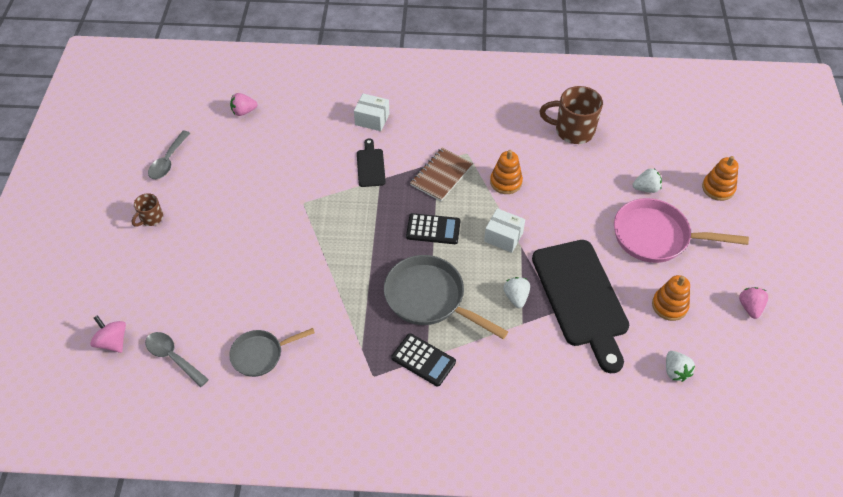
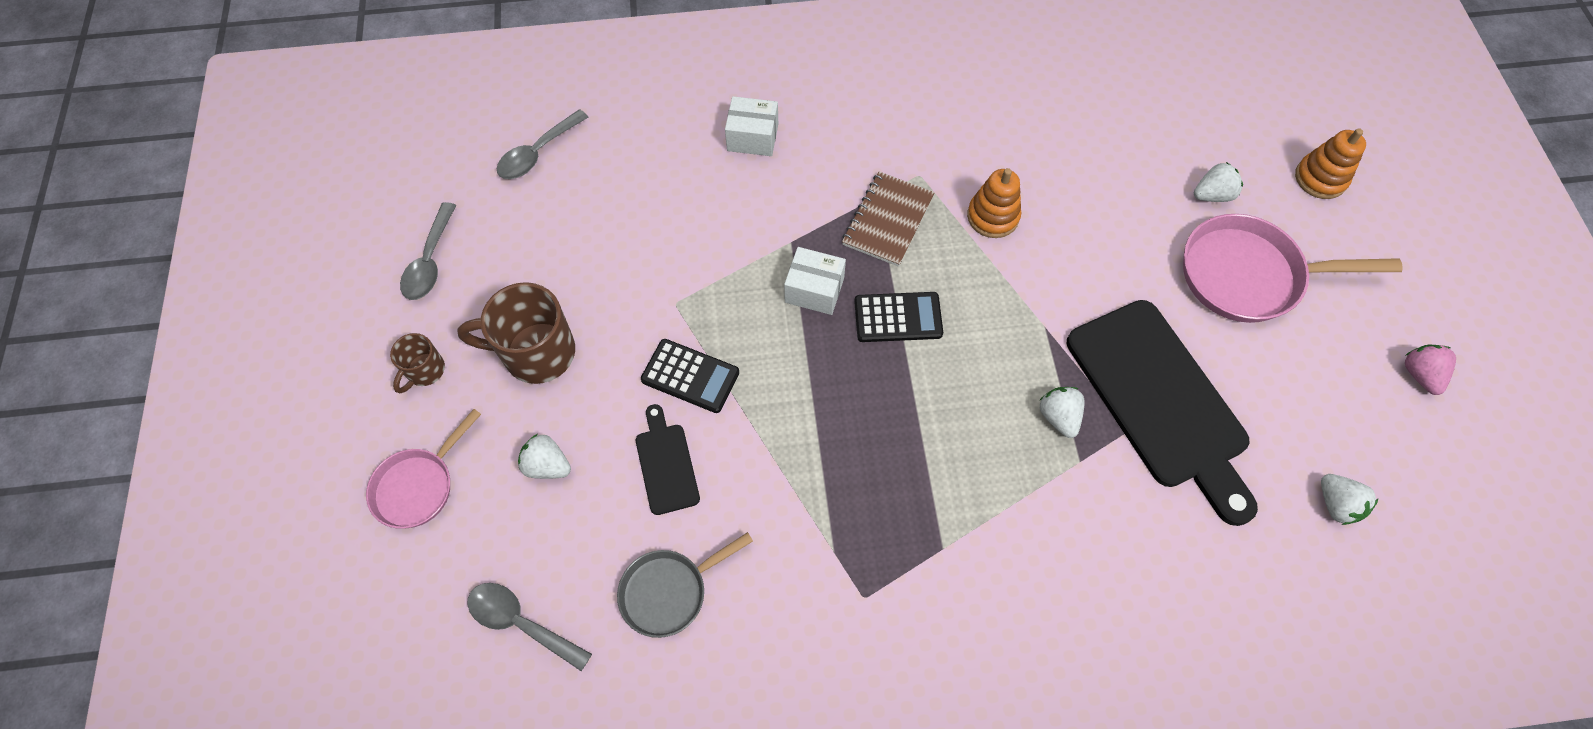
camera: 10 degrees left, 10 degrees up
pink spinning top [90,315,126,353] -> none
pink strawberry [230,93,258,116] -> grey spoon [497,109,588,179]
black cutting board [357,139,386,187] -> black cutting board moved to [636,404,700,515]
grey pan [384,255,508,339] -> none
black calculator [392,333,456,387] -> black calculator moved to [641,339,739,413]
white box [484,208,525,253] -> white box moved to [784,247,846,315]
brown mug [539,86,603,144] -> brown mug moved to [457,282,575,384]
orange stacking toy [652,275,690,321] -> none
none -> pink pan [366,409,481,529]
none -> white strawberry [518,434,571,479]

